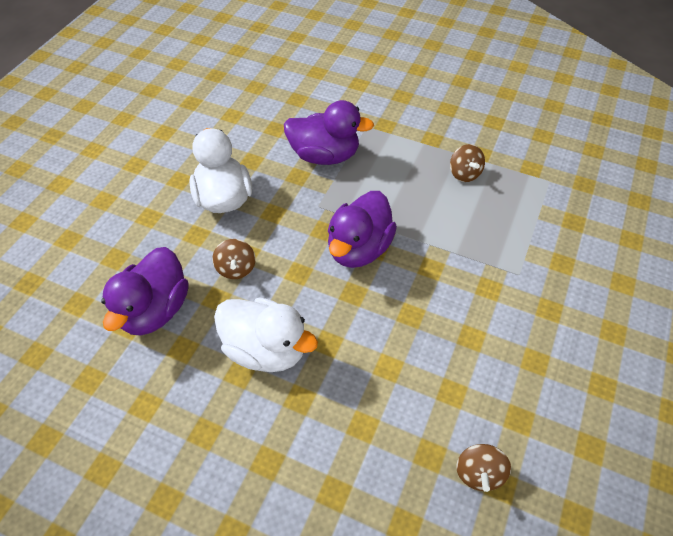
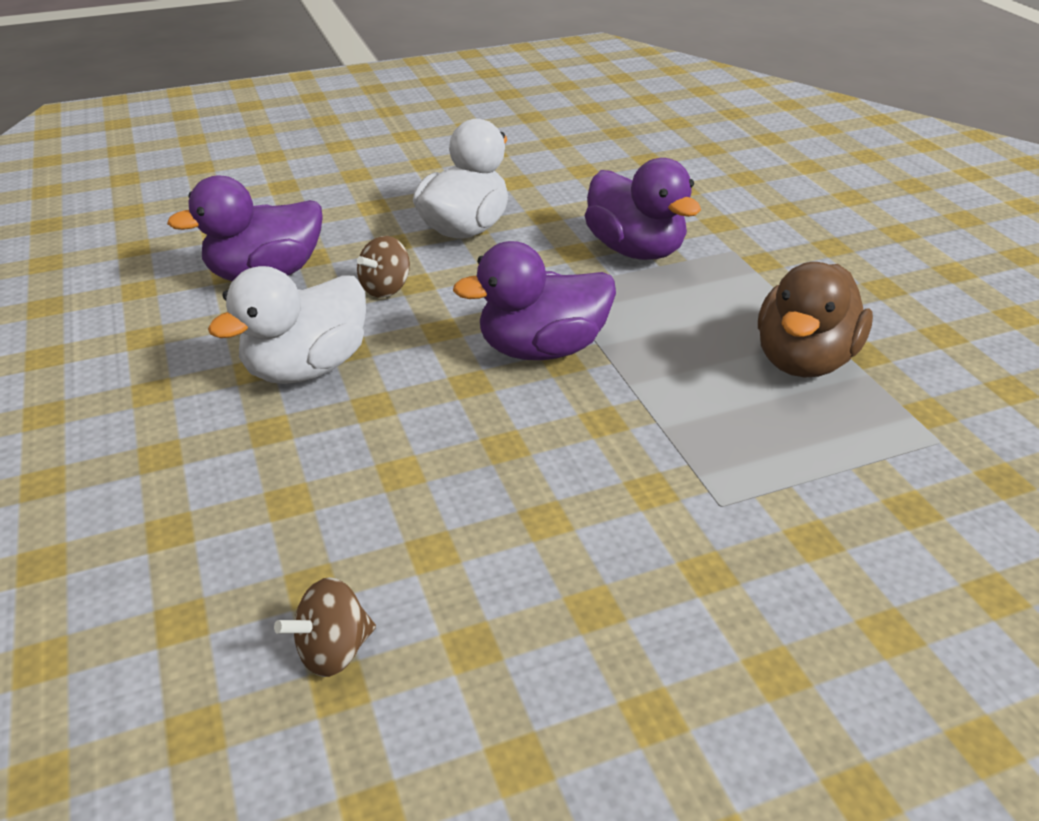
camera: 45 degrees right, 15 degrees down
white duck [214,297,318,372] -> white duck turned 60 degrees clockwise [208,266,366,384]
brown spinning top [450,144,485,182] -> brown duck [758,262,873,378]

